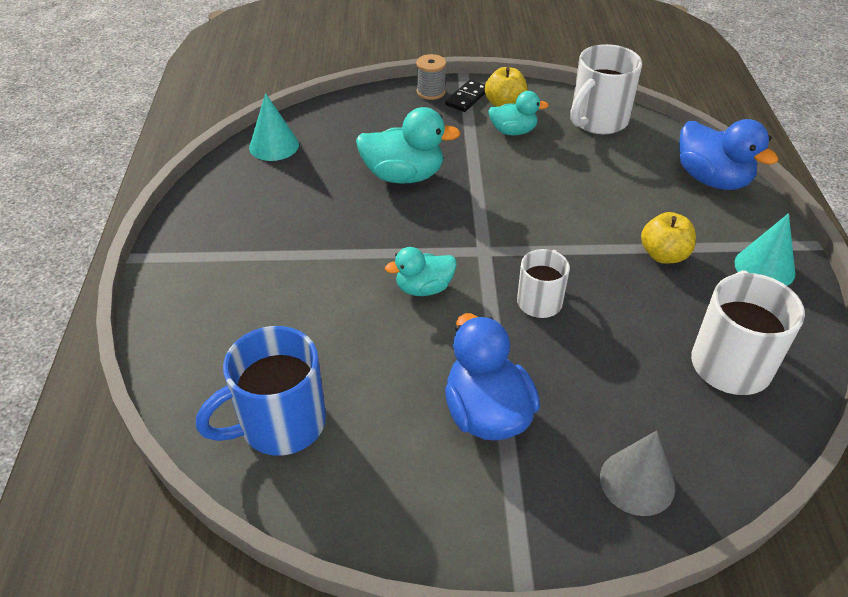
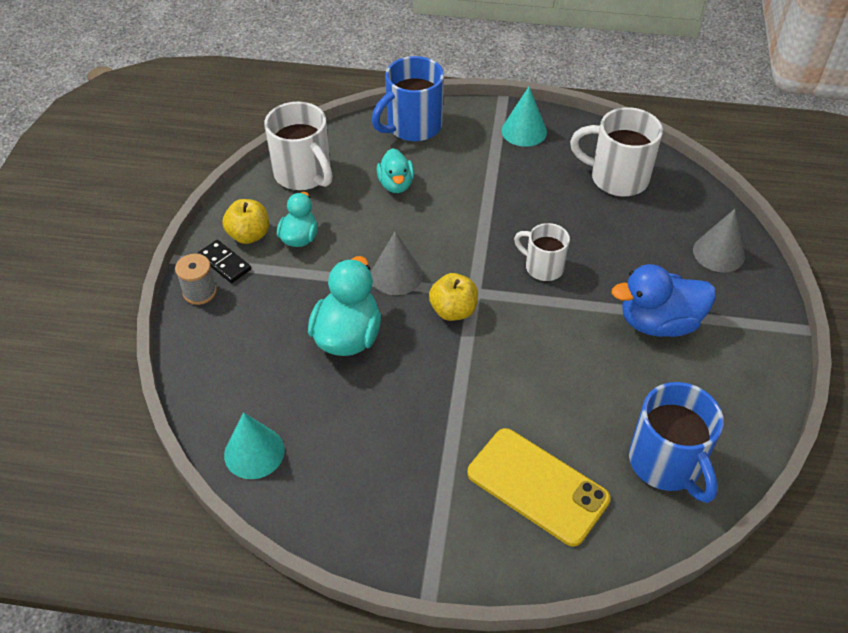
camera: 80 degrees left, 5 degrees up
turquoise duck [385,247,457,296] -> turquoise duck moved to [377,148,414,193]
yellow apple [641,212,696,263] -> yellow apple moved to [429,273,478,321]
blue duck [679,119,778,190] -> blue mug [372,56,444,142]
none -> grey cone [371,231,423,295]
none -> yellow phone [467,428,611,547]

